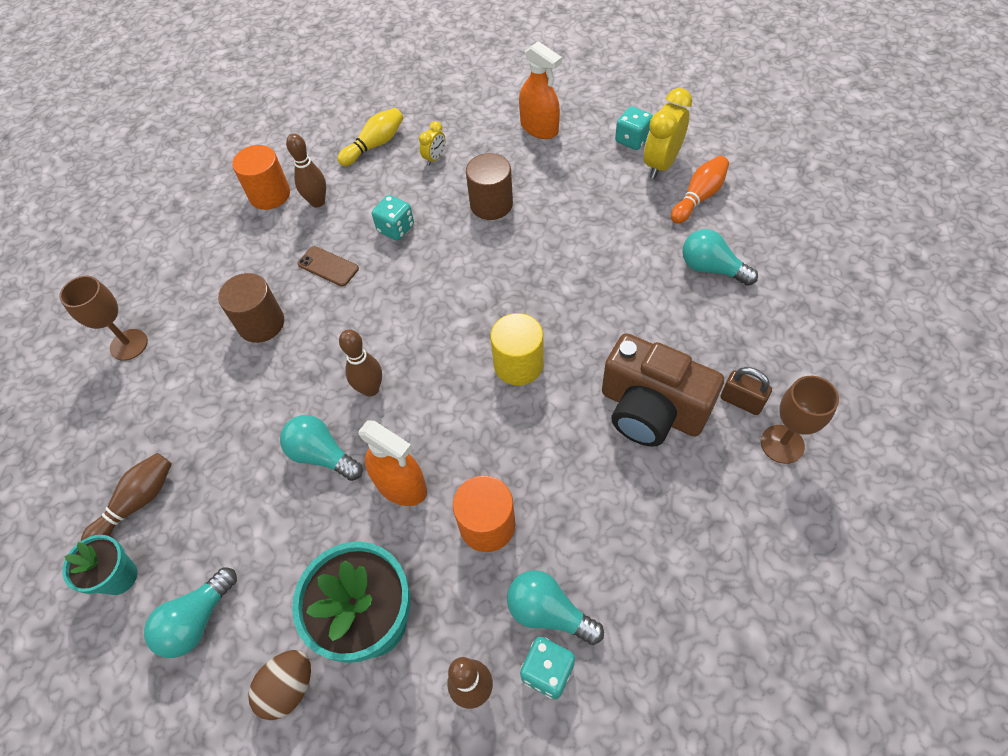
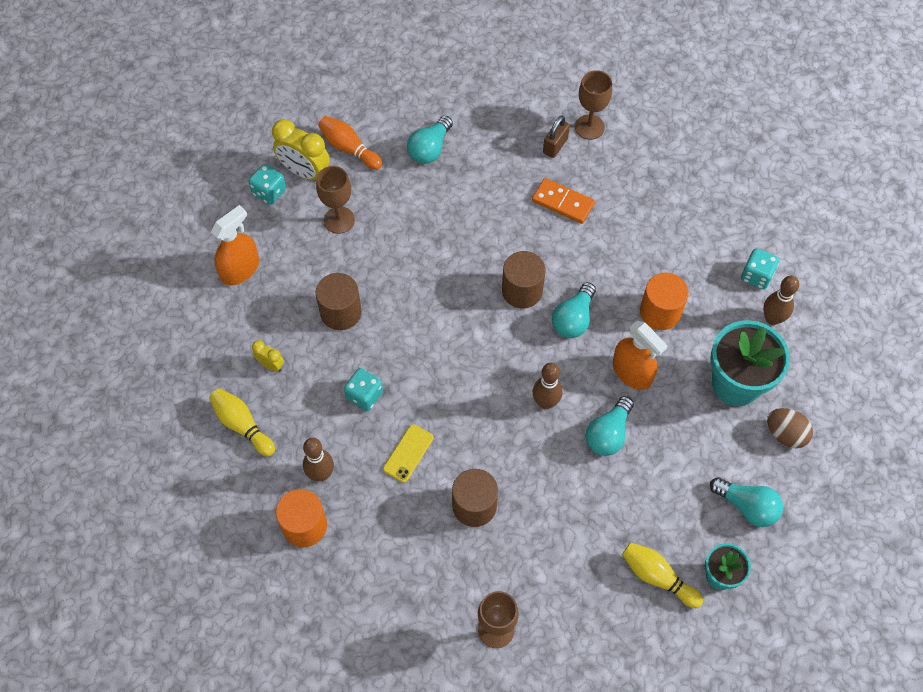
camera: 95 degrees left, 5 degrees up
brown bowling pin [81,453,172,541] -> yellow bowling pin [622,543,703,608]
brown phone [297,246,359,286] -> yellow phone [383,424,434,483]
orange spray bottle [358,421,427,506] -> orange spray bottle turned 105 degrees clockwise [613,320,668,390]
yellow cylinder [490,313,544,385] -> brown cylinder [502,251,545,308]
turquoise light bulb [507,570,604,645] -> turquoise light bulb moved to [552,282,596,338]
brown camera [602,333,724,447] -> orange domino [532,178,595,224]
none -> brown goblet [316,166,355,234]

